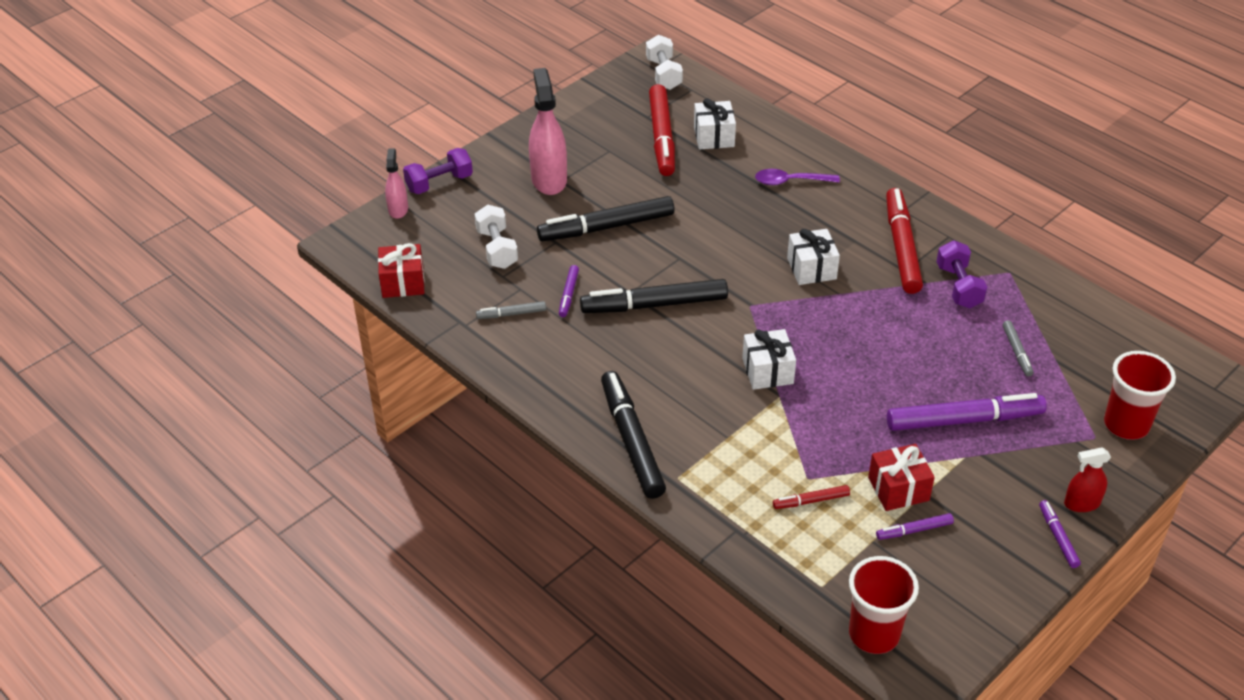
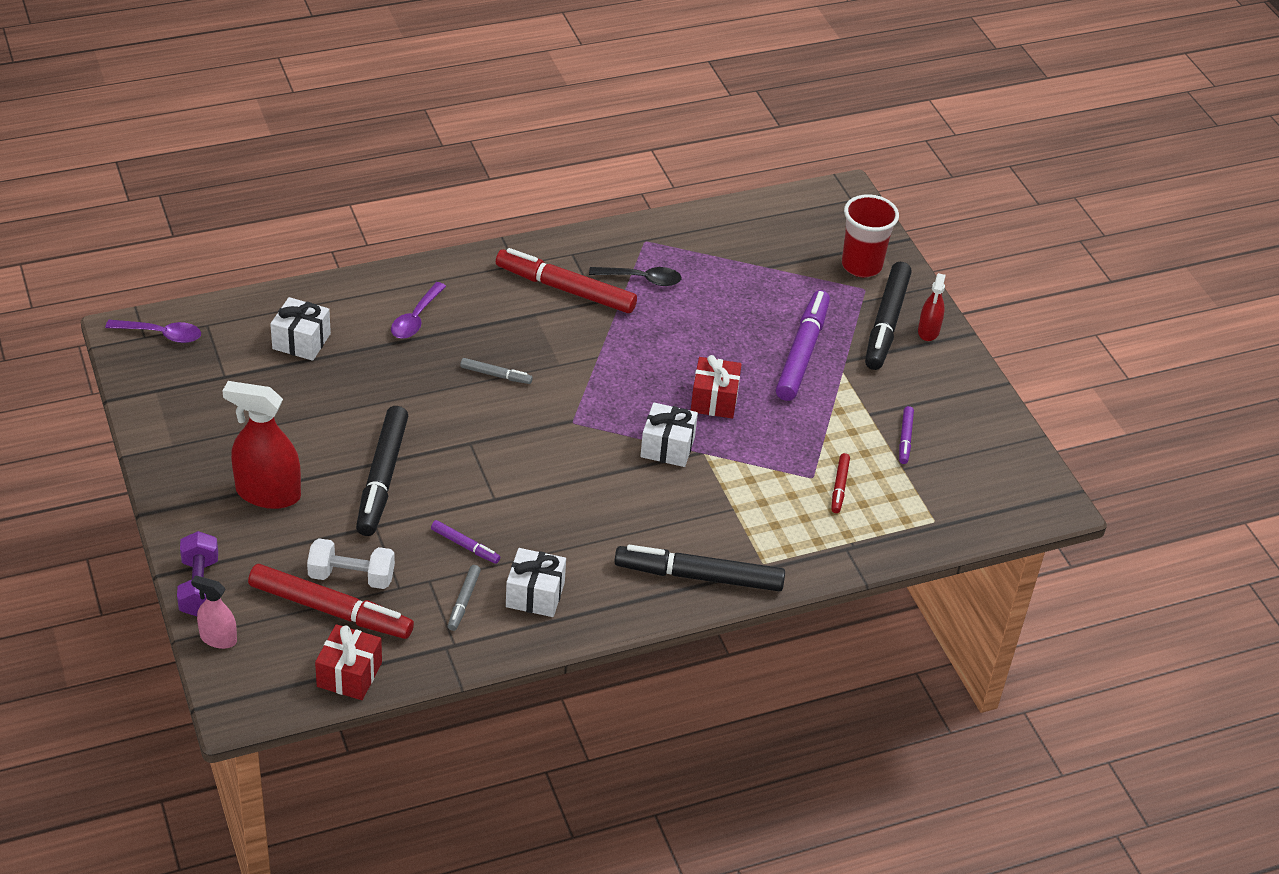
camera: 70 degrees left, 0 degrees up
pink spray bottle [529,68,567,195] -> red spray bottle [222,381,301,509]
black marker [580,279,728,313] -> black marker moved to [865,262,912,370]
white dumbbell [646,35,683,90] -> purple spoon [105,320,201,343]
red marker [649,84,675,176] -> red marker moved to [248,564,414,639]
white gift [787,229,840,285] -> white gift moved to [506,548,566,617]
red cup [849,556,919,654] -> none
red gift [868,444,935,511] -> red gift moved to [691,355,742,419]
purple dumbbell [936,240,987,308] -> black spoon [589,267,682,286]
grey marker [1002,320,1034,377] -> grey marker moved to [460,358,533,384]
purple marker [1039,500,1081,568] -> none

